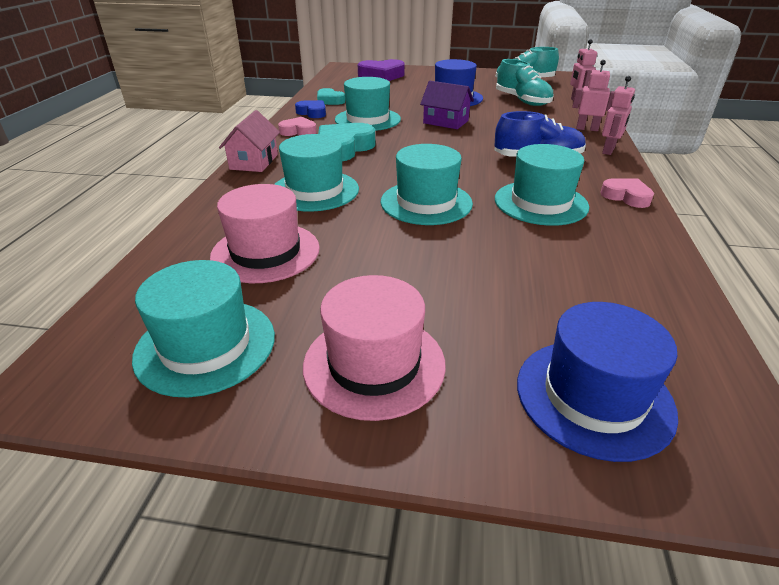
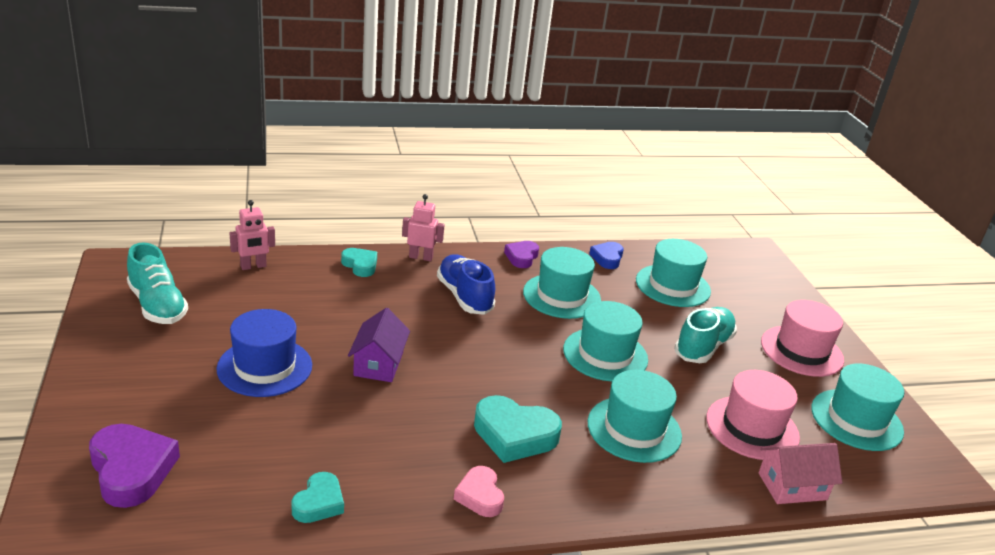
camera: 115 degrees left, 5 degrees down
pink house [219,110,280,172] -> pink house moved to [759,443,842,504]
blue heart [295,100,326,118] -> blue heart moved to [589,242,624,269]
turquoise hat [335,77,401,131] -> turquoise hat moved to [636,239,711,307]
turquoise shoe [496,59,554,106] -> turquoise shoe moved to [674,307,737,363]
blue hat [517,302,678,462] -> none
pink robot [572,60,614,131] -> turquoise heart [341,248,377,277]
pink heart [600,178,654,208] -> purple heart [504,241,539,268]

